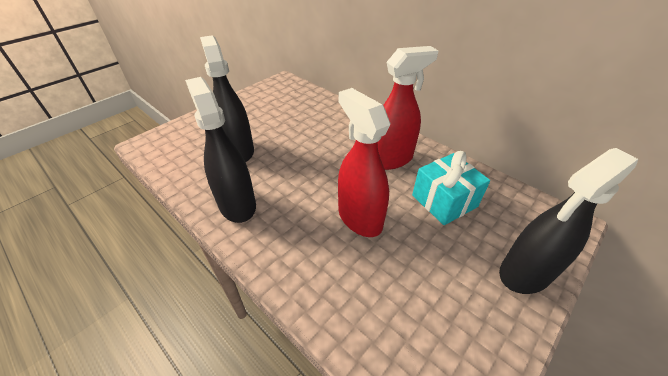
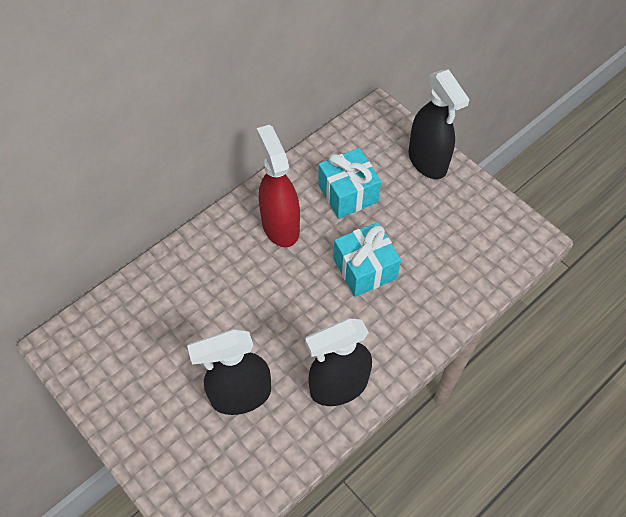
camera: 85 degrees left, 15 degrees up
red spray bottle [338,88,390,237] -> turquoise gift [333,222,401,297]

